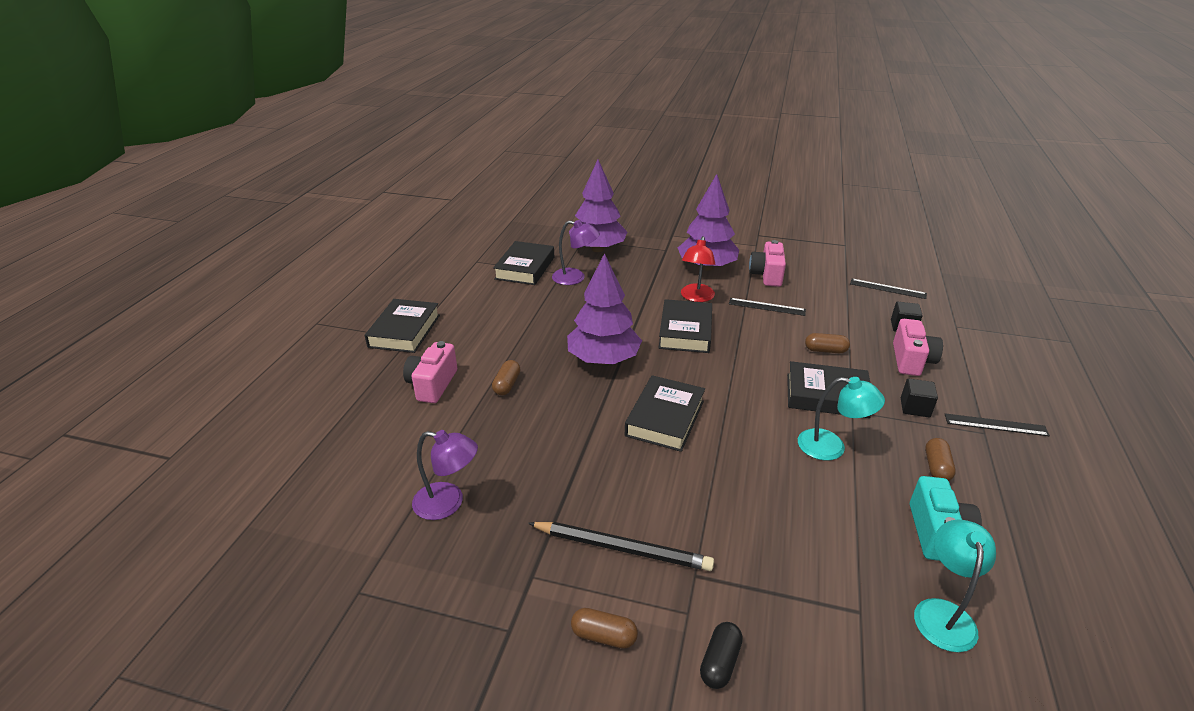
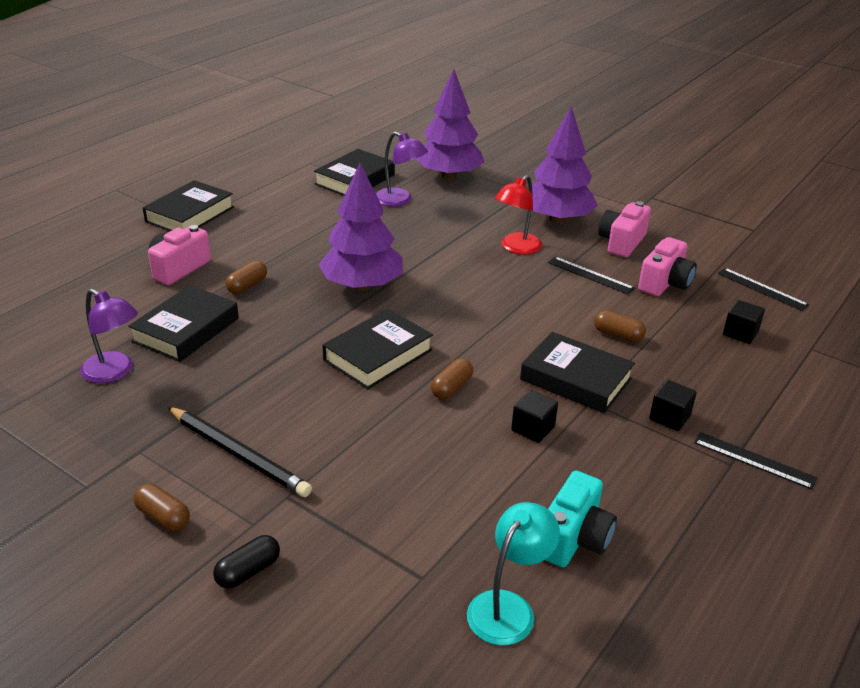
camera: 20 degrees right, 0 degrees up
black book [659,299,712,353] -> black book moved to [128,285,239,362]
turquoise lamp [798,377,885,461] -> black cube [511,390,558,443]
pink camera [893,319,943,376] -> pink camera moved to [638,237,697,296]
brown capsule [925,438,956,481] -> brown capsule moved to [431,358,473,399]

